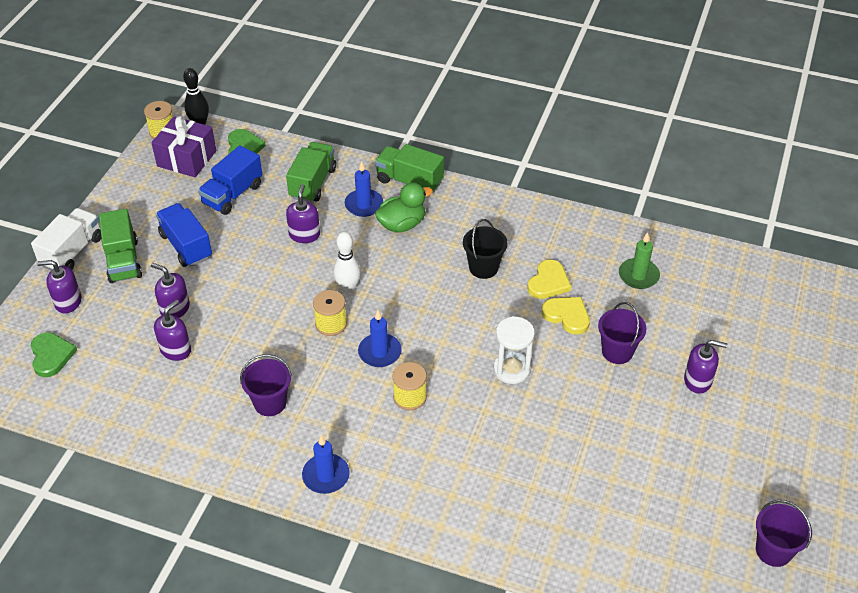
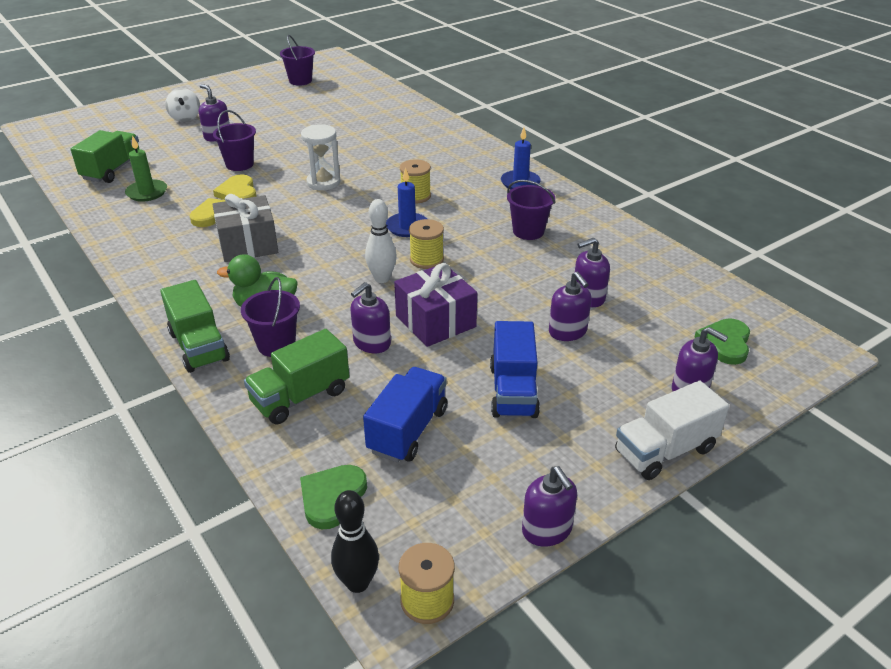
camera: 145 degrees left, 10 degrees down
green truck [99,209,142,283] -> green truck moved to [71,130,139,183]
purple gift [151,116,216,177] -> purple gift moved to [394,263,477,347]
blue truck [198,145,262,215] -> blue truck turned 45 degrees counterclockwise [363,367,448,463]
blue candle [345,161,383,217] -> purple bucket [241,277,300,357]
black bucket [463,219,508,279] -> grey gift [212,194,278,262]
none -> white spinning top [165,88,200,122]
none -> purple soap dispenser [522,466,577,547]

